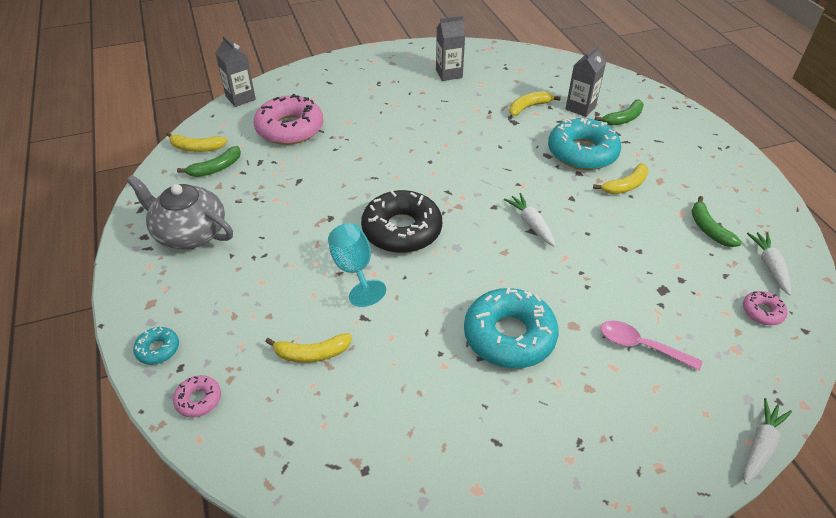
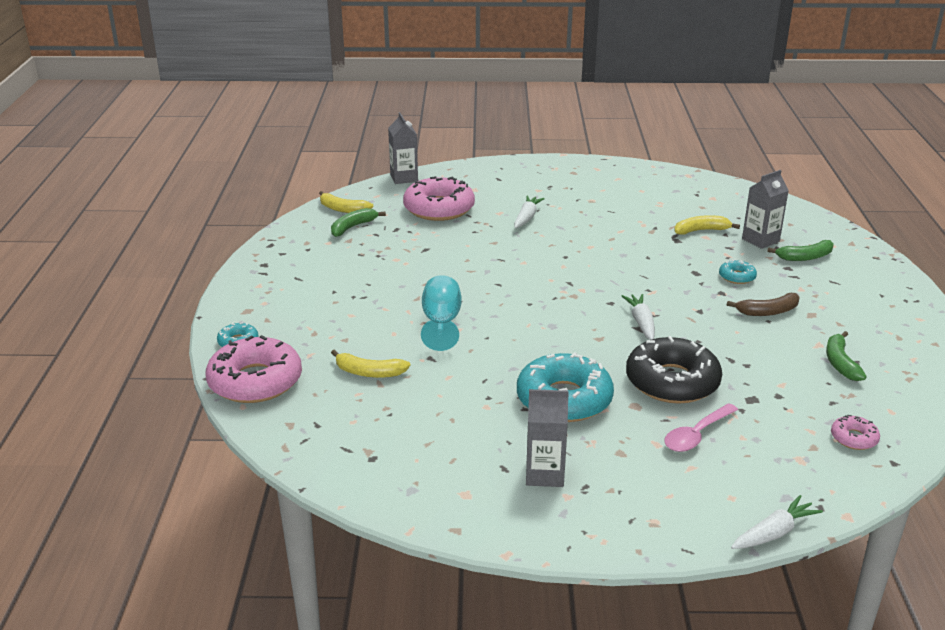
camera: 20 degrees right, 15 degrees down
grey teapot [126,175,233,250] -> none
pink donut [173,375,221,418] -> pink donut [206,335,302,403], size x2.18
green banana [177,146,241,177] -> green banana turned 150 degrees clockwise [331,208,386,237]
black donut [361,190,442,253] -> black donut moved to [626,336,722,404]
grey carton [436,16,465,81] -> grey carton moved to [526,389,569,487]
turquoise donut [548,118,621,170] -> turquoise donut [719,259,757,284], size x0.46
yellow banana [593,163,649,194] -> brown banana [727,293,800,316]
pink spoon [601,321,702,371] -> pink spoon turned 90 degrees counterclockwise [664,403,738,452]
white carrot [747,232,791,295] -> white carrot moved to [514,196,545,228]

